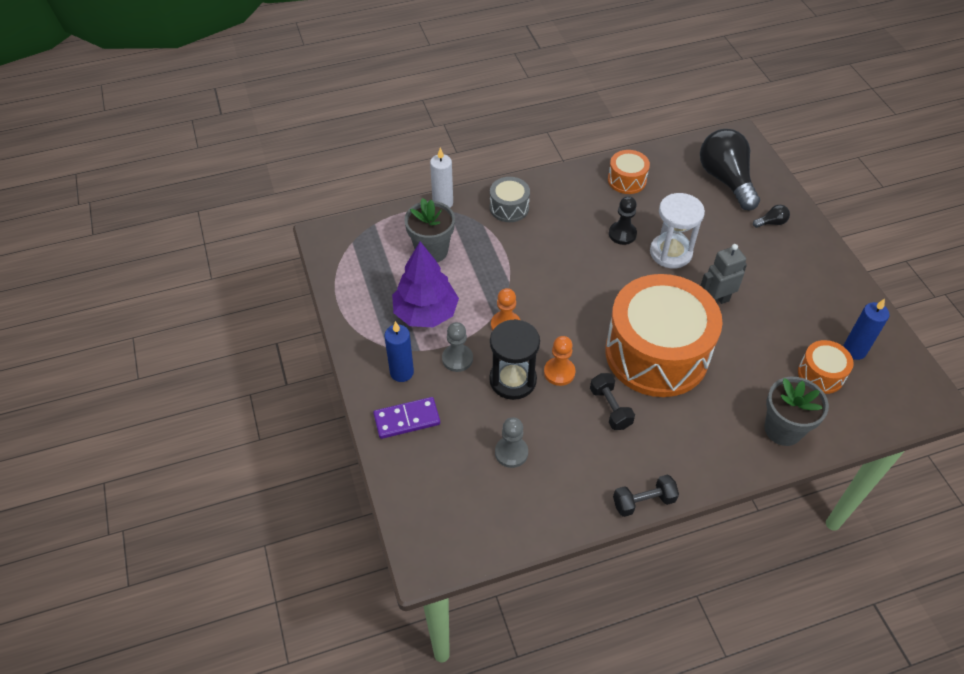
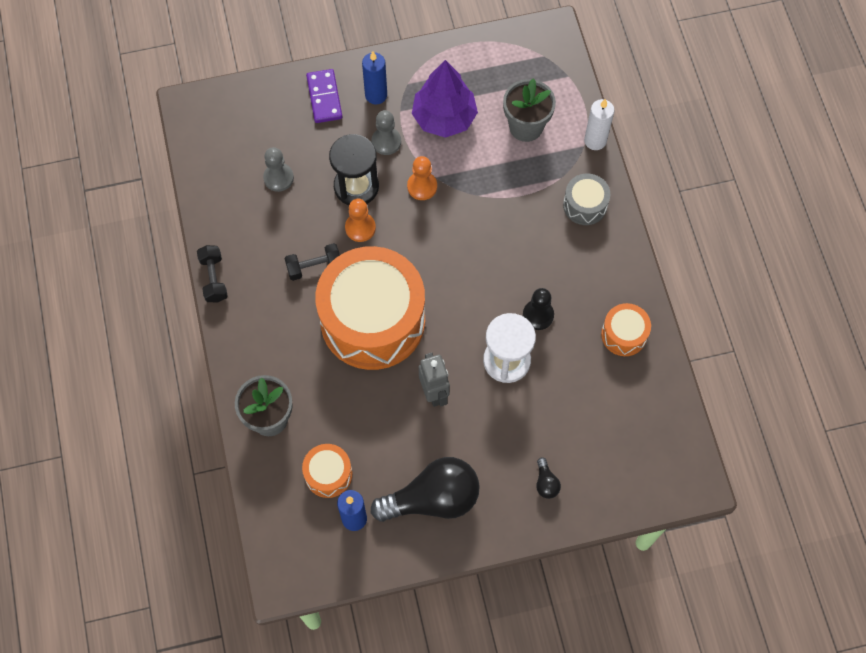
camera: 95 degrees right, 15 degrees up
black light bulb [700,129,760,210] -> black light bulb moved to [371,457,480,522]

